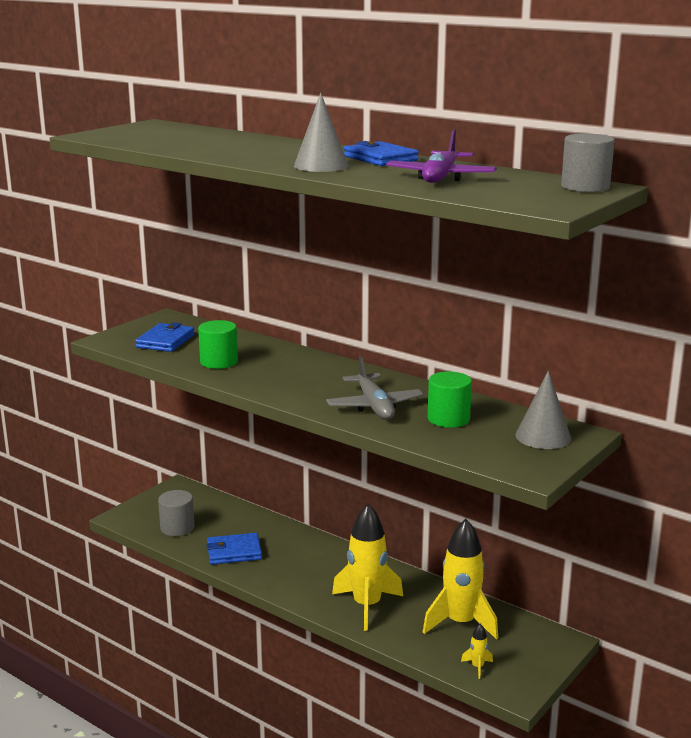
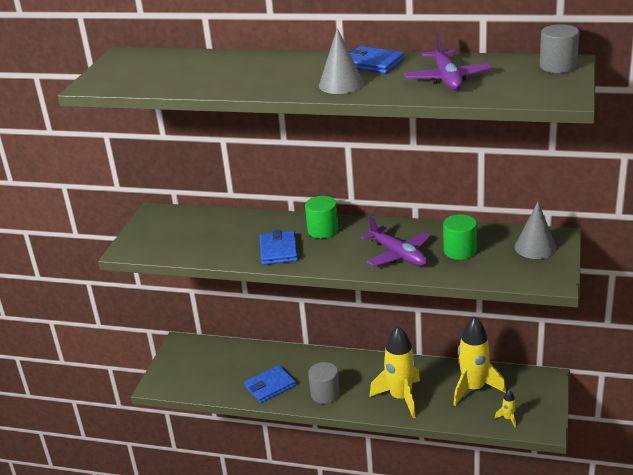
camera: 20 degrees left, 10 degrees up
blue wallet [135,322,195,352] -> blue wallet moved to [260,230,298,265]
grey cylinder [158,490,194,536] -> grey cylinder moved to [308,362,340,404]
green cylinder [198,320,238,369] -> green cylinder moved to [305,196,338,239]
grey plane [326,356,424,420] -> purple plane [361,217,431,267]

